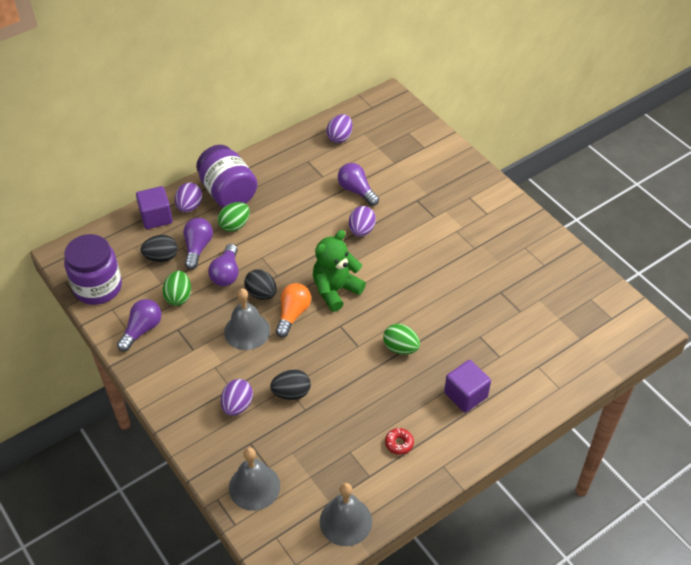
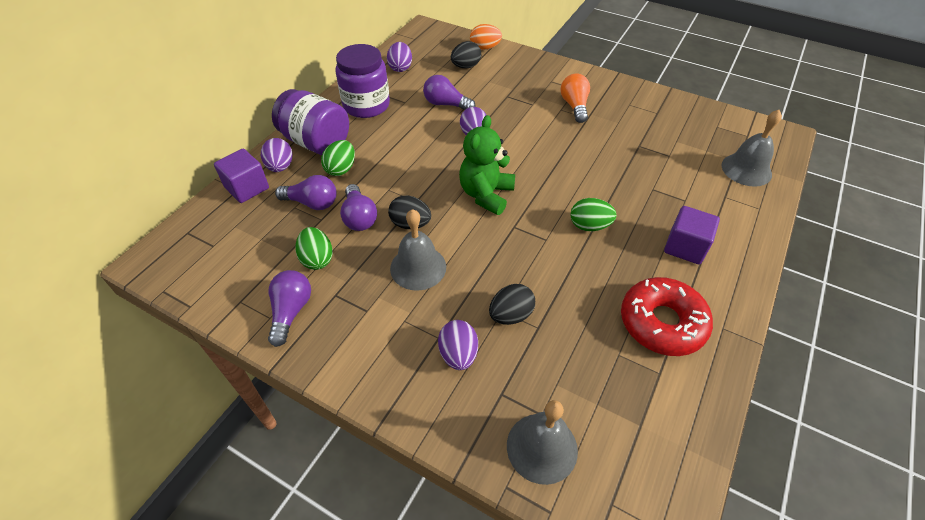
camera: 25 degrees left, 0 degrees up
purple jar [64,234,122,305] -> purple jar moved to [335,44,390,118]
black egg [141,235,178,262] -> black egg moved to [451,41,481,68]
purple light bulb [183,218,213,270] -> purple light bulb turned 120 degrees clockwise [275,175,337,210]
orange light bulb [276,283,311,337] -> orange light bulb moved to [560,74,590,123]
grey bell [320,483,372,546] -> grey bell moved to [722,110,782,187]
red donut [385,428,414,455] -> red donut [621,277,713,356], size x2.48
none -> orange egg [470,24,502,50]

